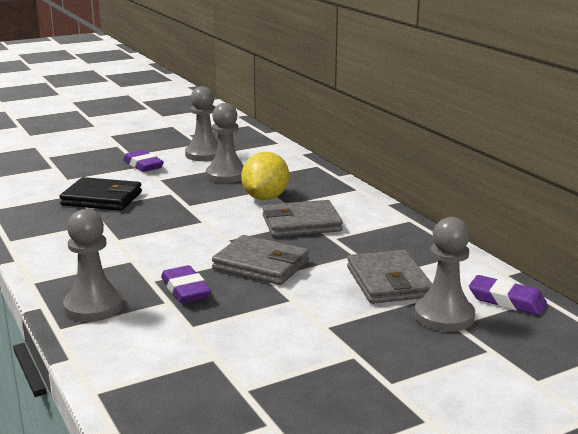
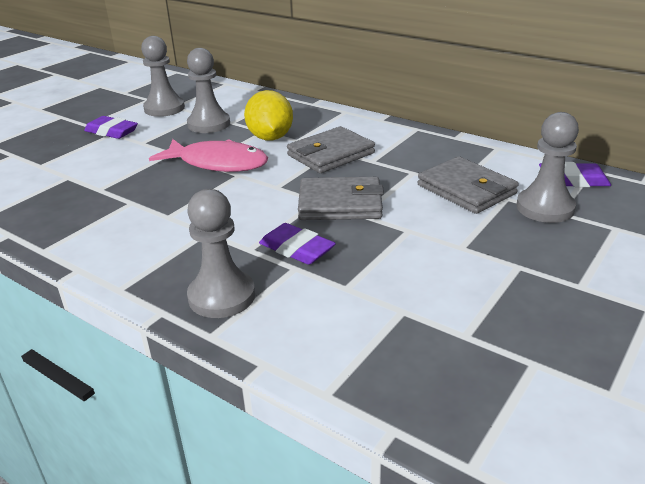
camera: 25 degrees left, 10 degrees up
black wallet [60,177,142,211] -> none
none -> pink fish [149,139,268,172]

